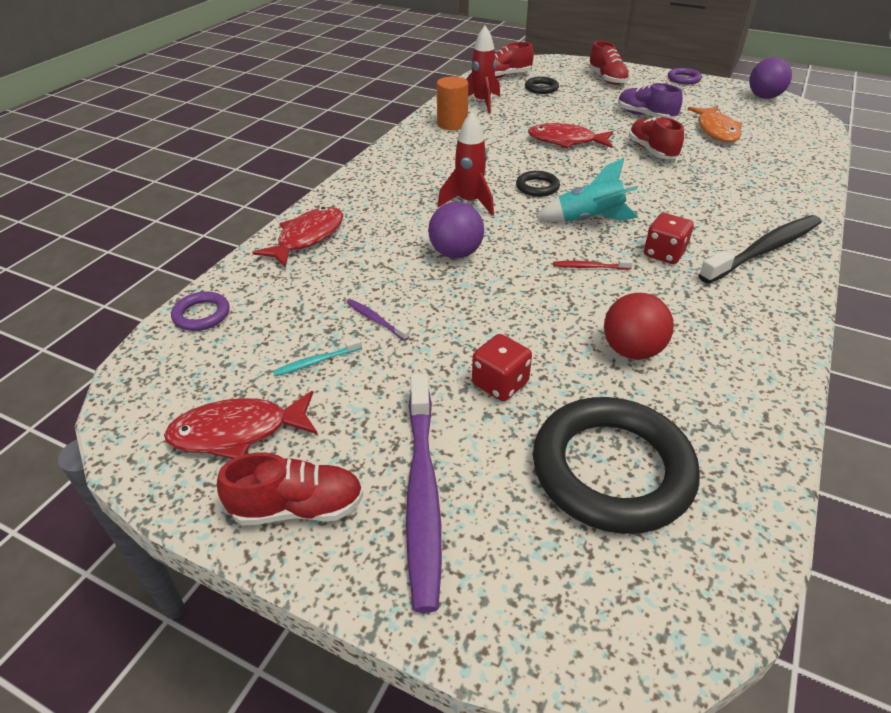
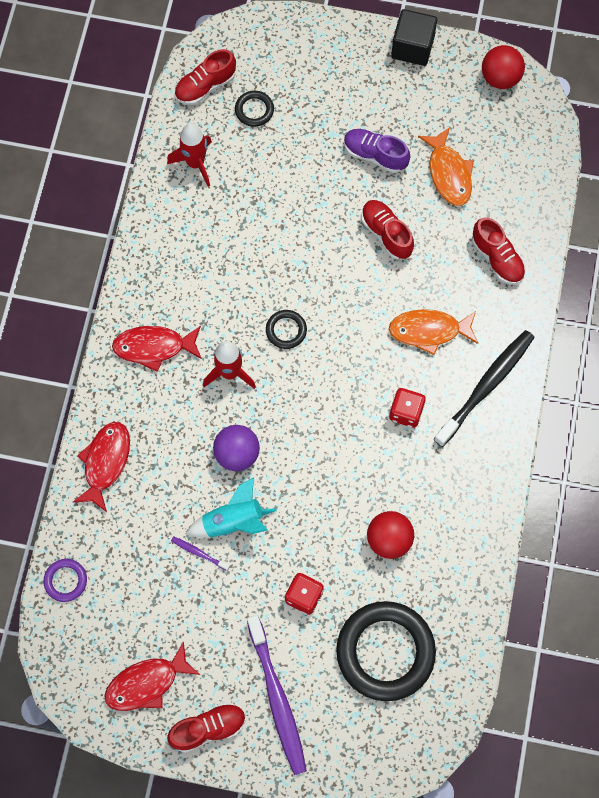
camera: 15 degrees left, 30 degrees up
turquoise toothbrush [273,338,362,376] -> none
orange cylinder [437,76,468,130] -> none
red fish [528,123,613,148] -> red fish moved to [112,326,202,372]
turquoise rocket [536,158,638,222] -> turquoise rocket moved to [186,478,277,538]
red toothbrush [553,259,633,270] -> none
red shoe [588,41,630,85] -> red shoe moved to [472,217,526,285]
purple ring [668,68,702,84] -> black cube [391,9,437,66]
purple ball [749,57,792,99] -> red ball [482,45,525,89]
none -> orange fish [389,309,478,355]

